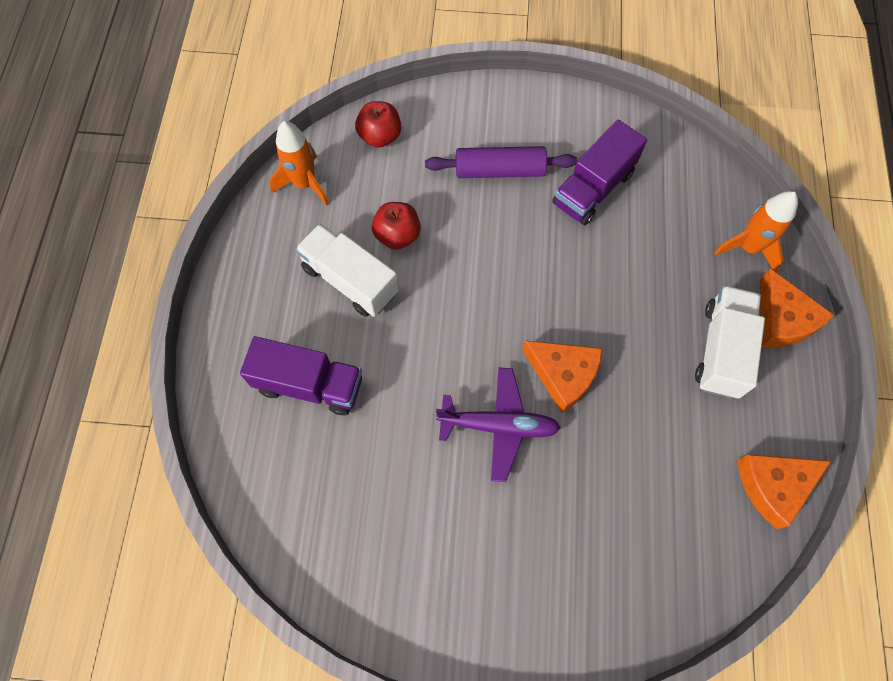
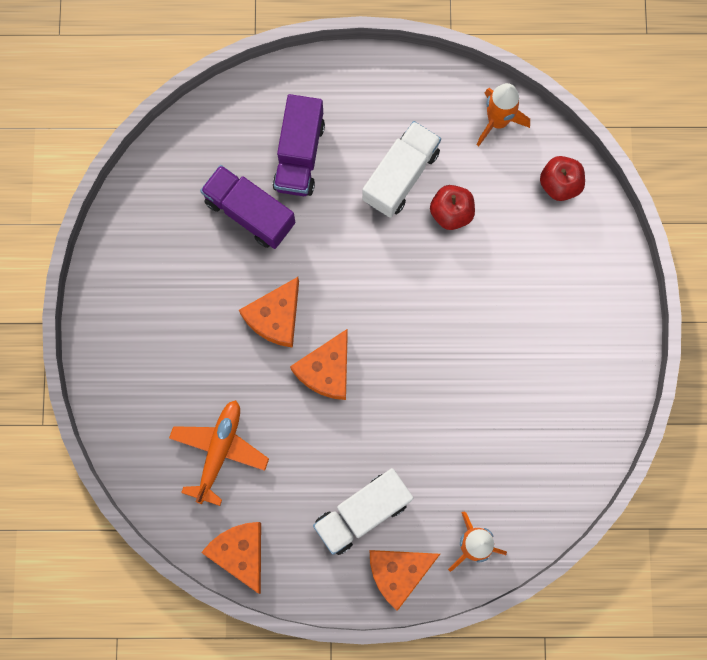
camera: 85 degrees right, 10 degrees up
purple rolling pin [425,146,577,178] -> none
purple plane [436,367,561,482] -> orange cheese [239,277,299,348]
purple truck [552,120,647,225] -> purple truck moved to [200,165,295,249]
white truck [695,285,765,399] -> white truck turned 135 degrees clockwise [313,468,413,555]
none -> orange plane [169,400,269,506]

